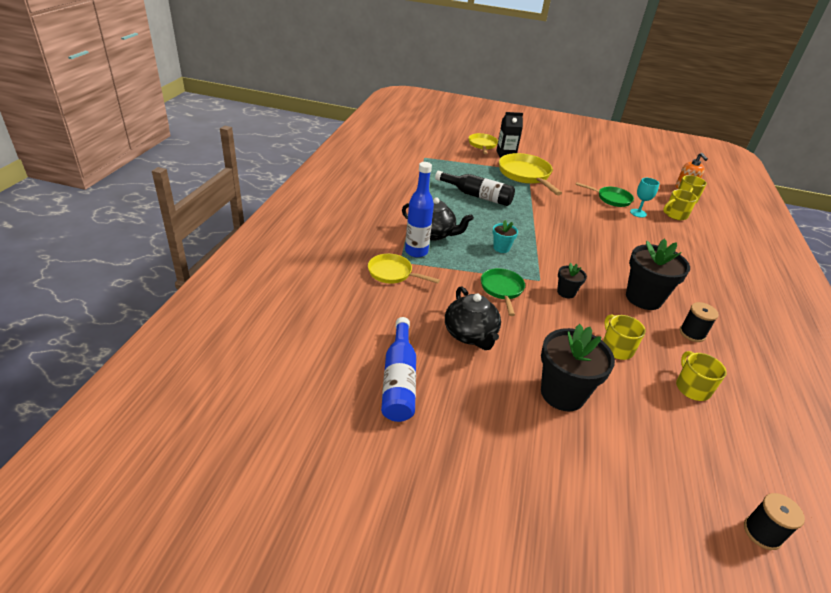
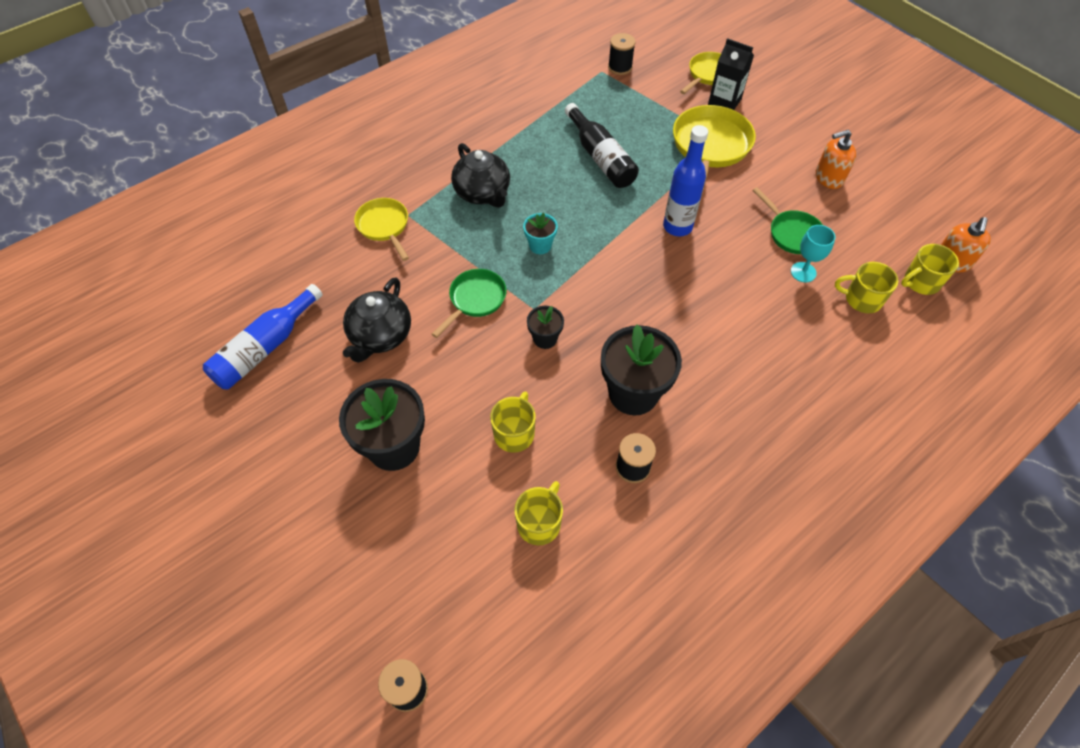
camera: 40 degrees right, 20 degrees up
blue bottle [405,162,434,257] -> blue bottle moved to [663,125,708,236]
none -> black spool [608,33,636,75]
none -> orange soap dispenser [816,130,856,189]

